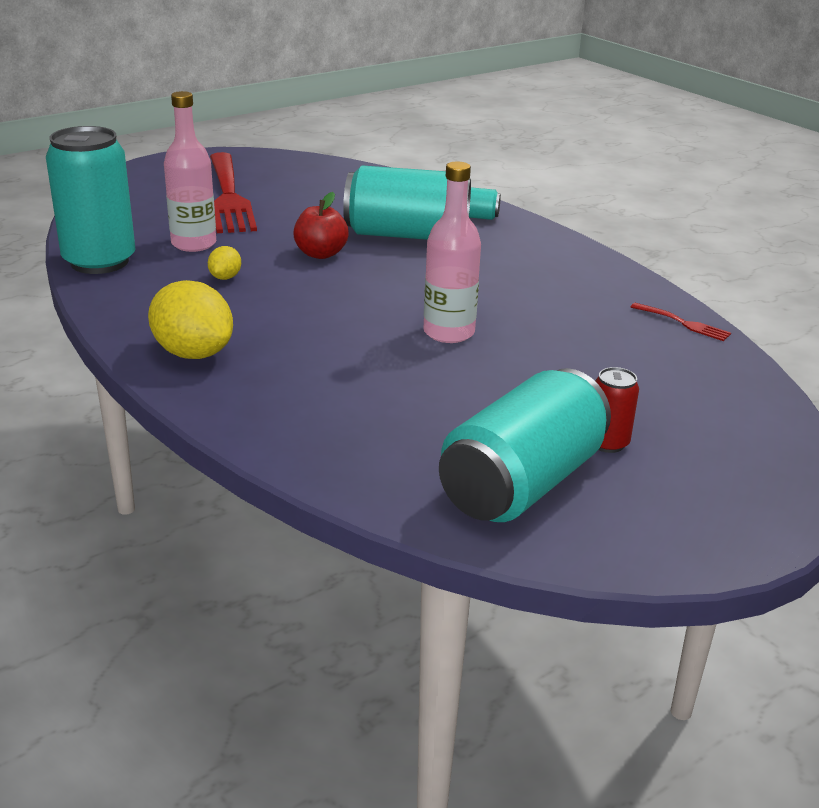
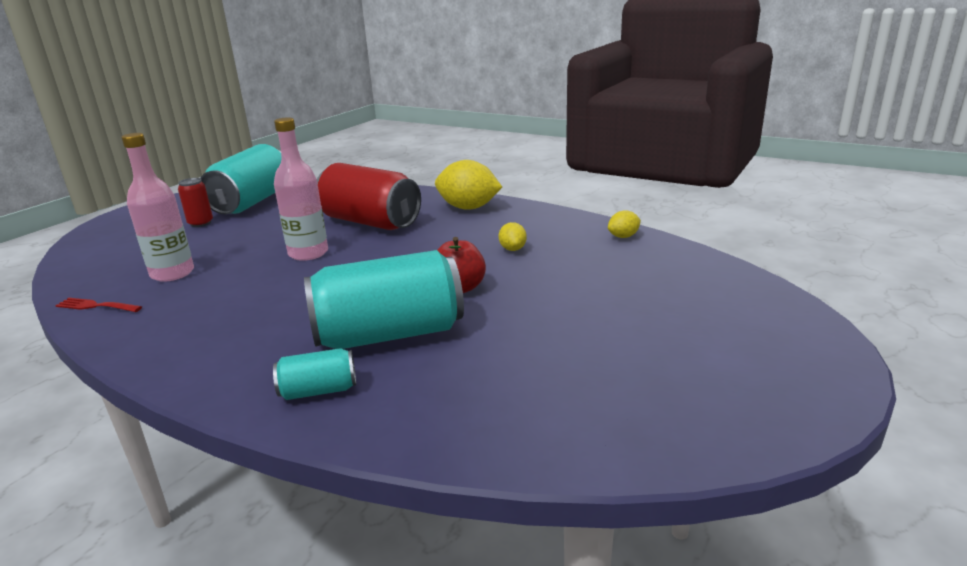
camera: 160 degrees right, 5 degrees down
turquoise can [46,126,136,274] -> yellow lemon [608,210,641,238]
pink bottle [164,91,216,252] -> pink bottle moved to [121,133,194,282]
red fork [210,152,257,233] -> none
none -> red can [317,163,421,230]

